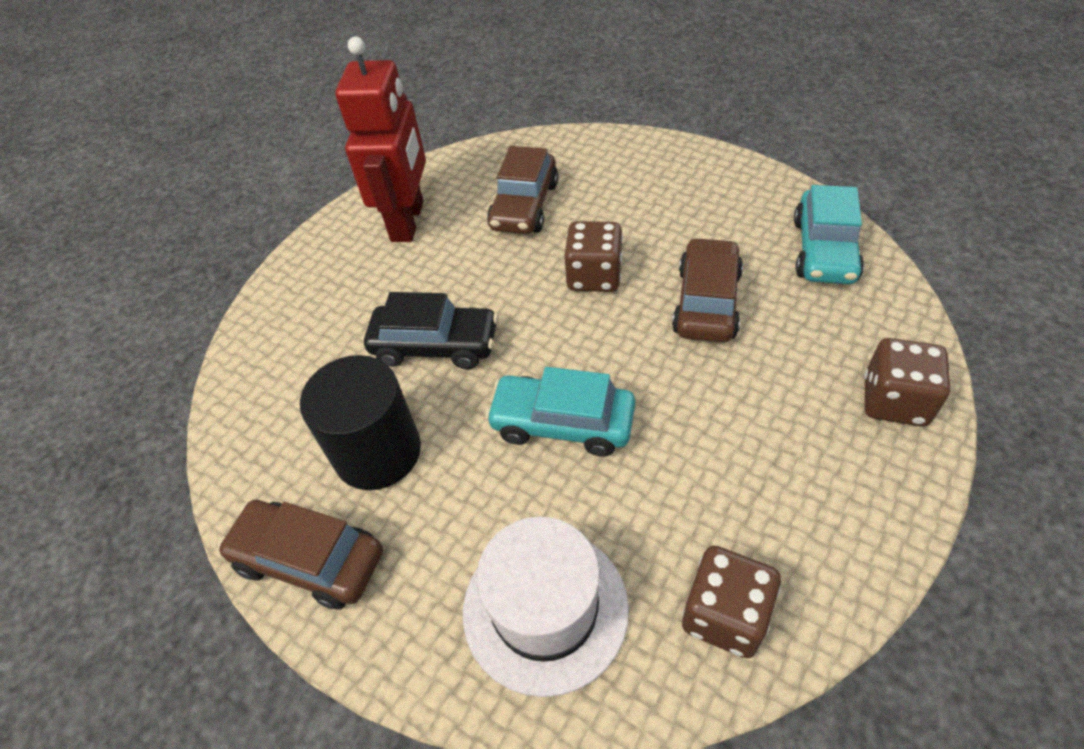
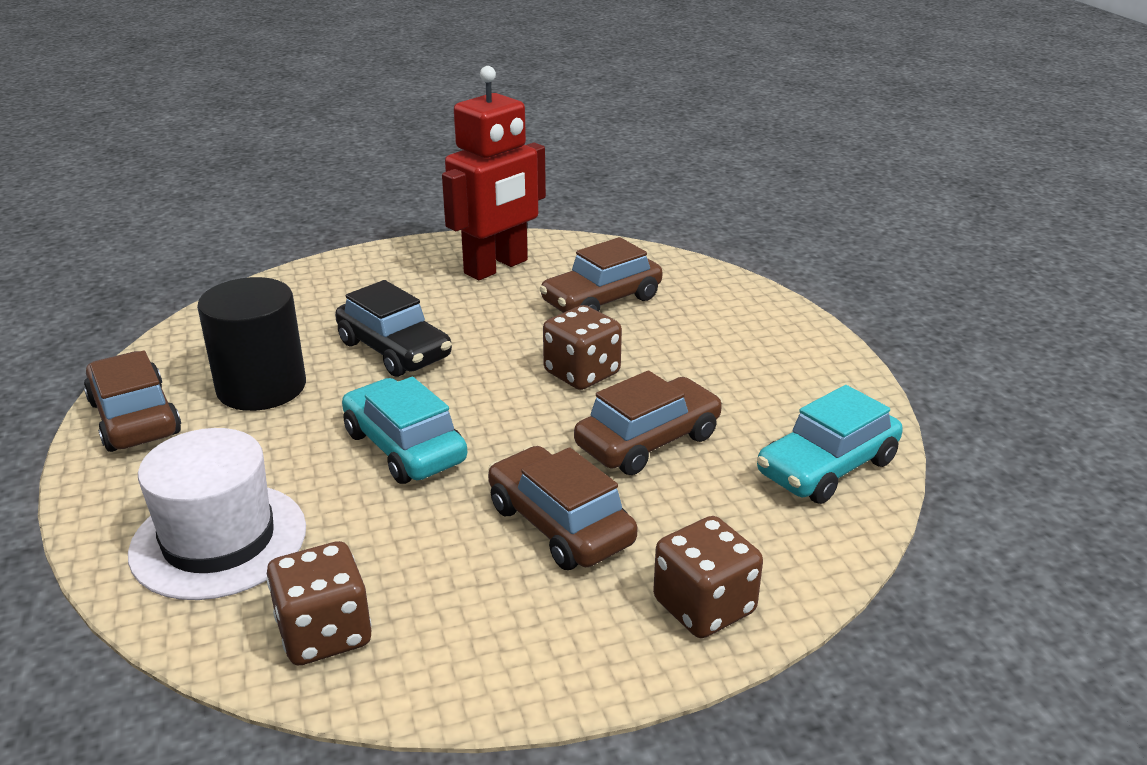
camera: 35 degrees right, 20 degrees down
none -> brown car [488,446,637,570]

